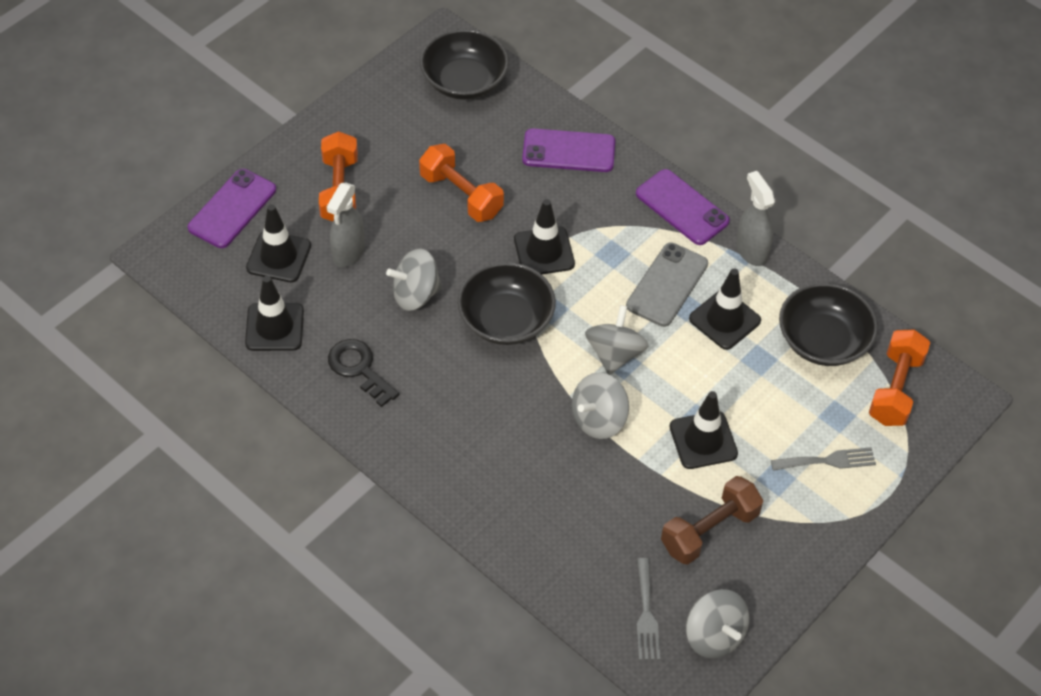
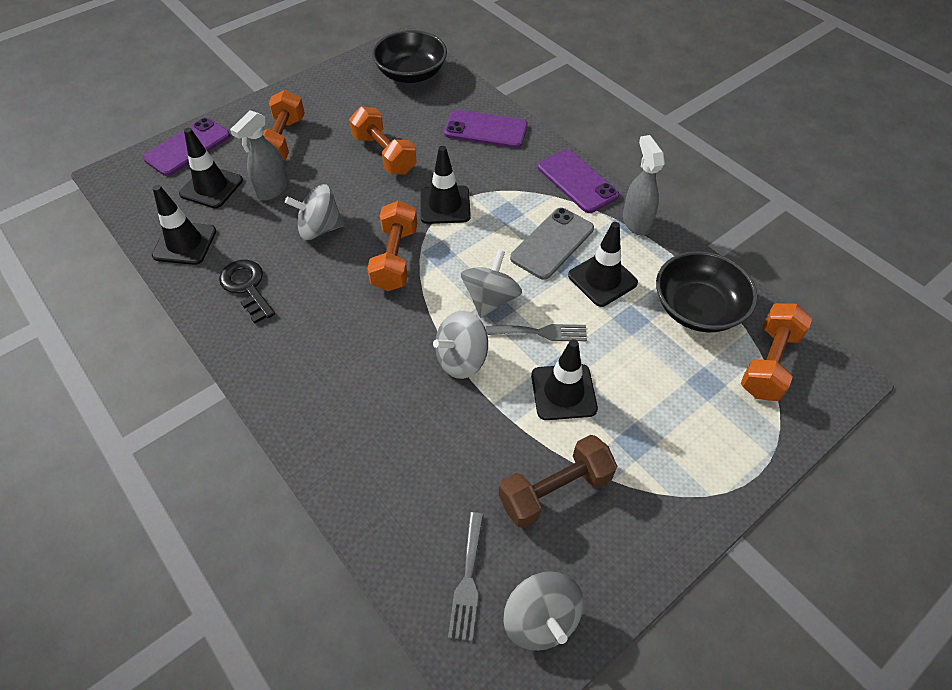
camera: 10 degrees right, 0 degrees up
black bowl [457,262,556,345] -> orange dumbbell [367,201,417,291]
grey fork [771,447,876,471] -> grey fork moved to [486,324,587,341]

